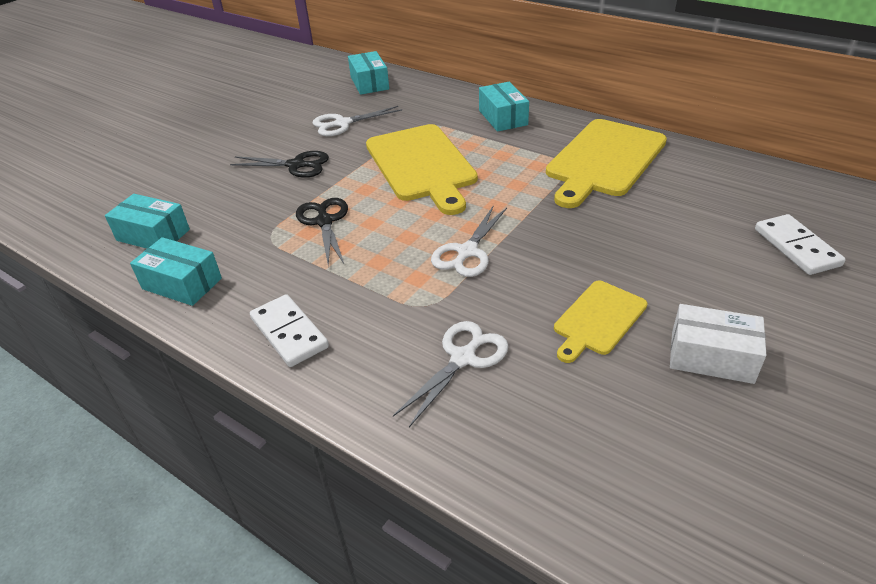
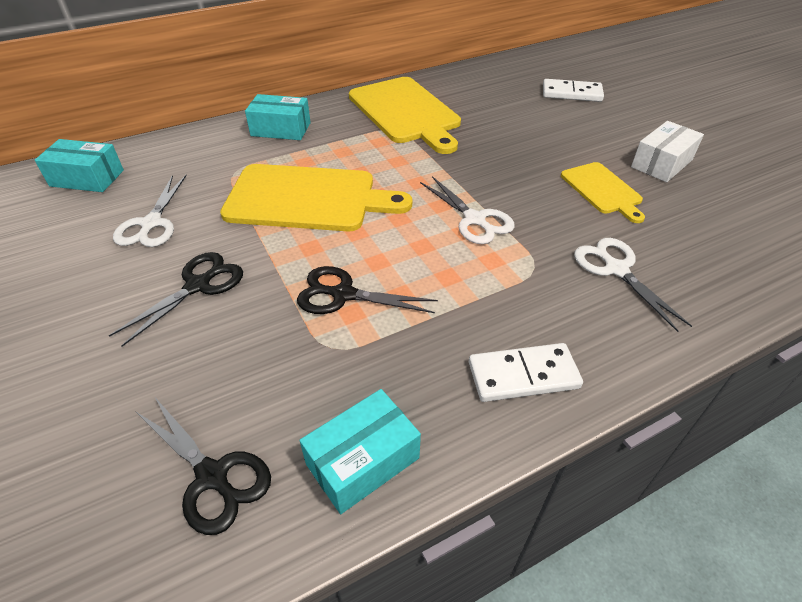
camera: 65 degrees left, 5 degrees up
turquoise box [105,194,190,249] -> black scissors [135,396,271,535]

